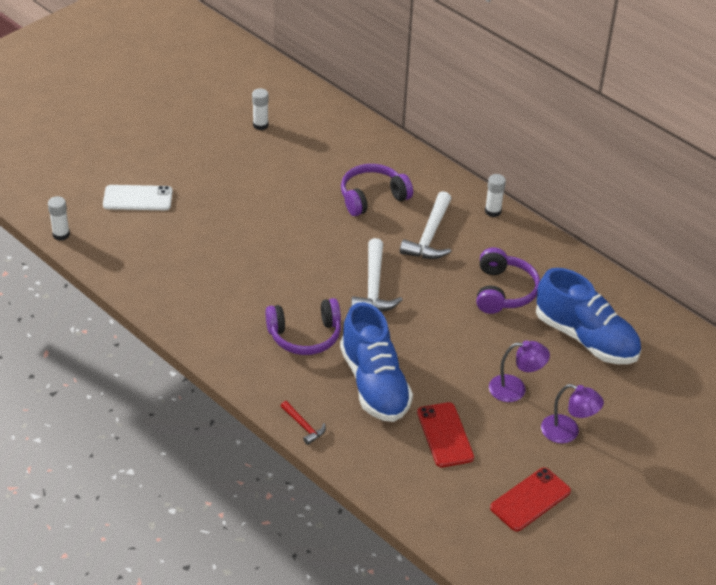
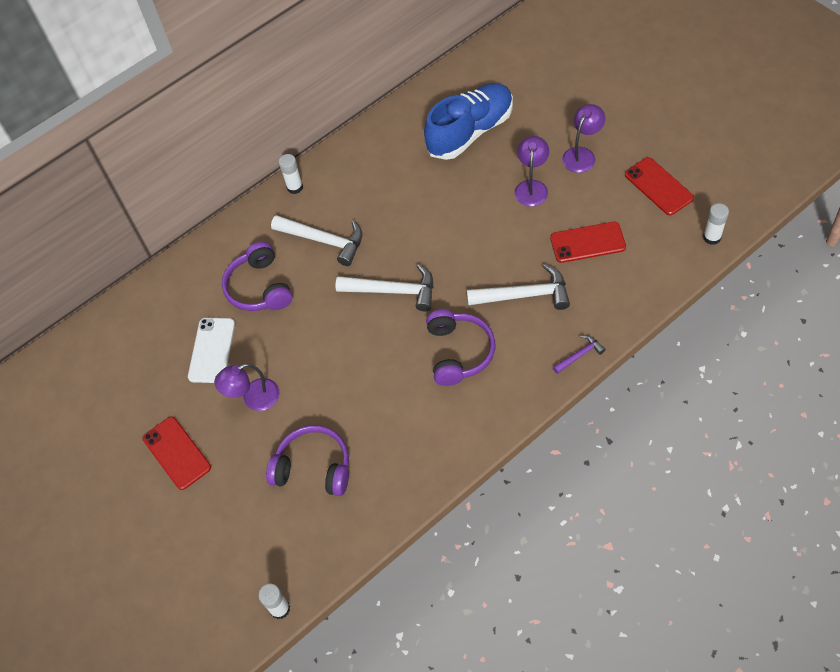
camera: 75 degrees left, 15 degrees up
white phone [103,185,173,210] -> white phone moved to [188,318,235,383]
white glue stick [252,88,269,130] -> white glue stick moved to [703,203,729,245]
red hammer [281,401,326,445] -> purple hammer [553,335,606,374]
blue shoe [340,302,413,422] -> white hammer [467,264,570,310]
purple headphones [476,247,540,314] -> purple headphones moved to [266,425,349,496]
none -> red phone [142,416,211,490]
none -> purple lamp [214,363,280,411]

